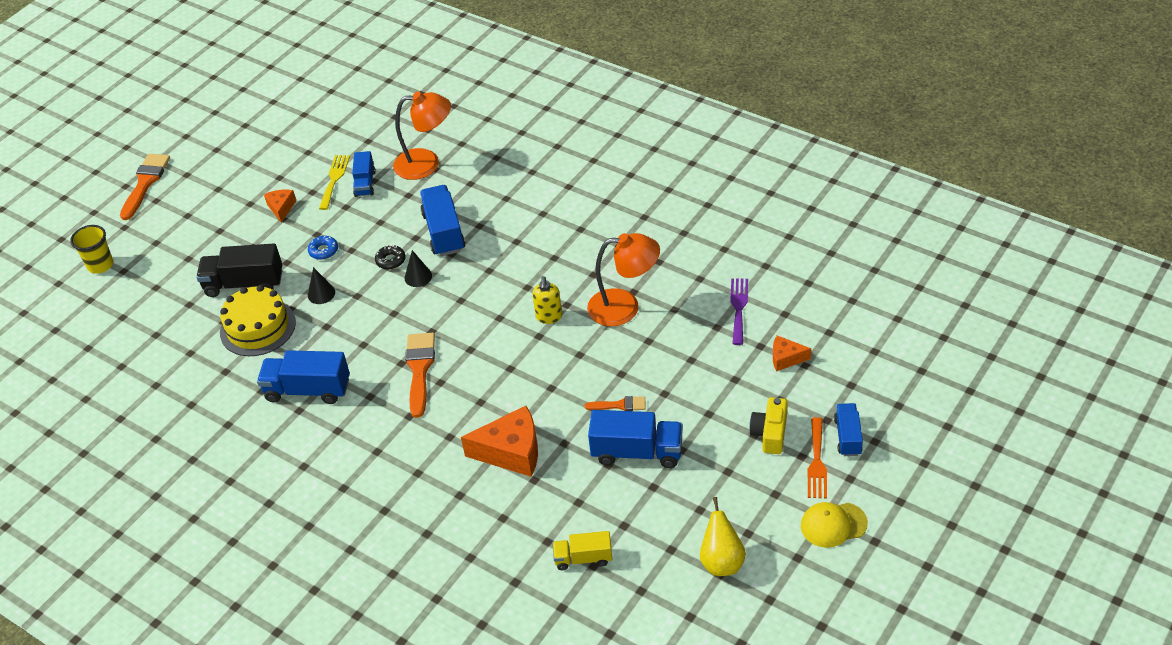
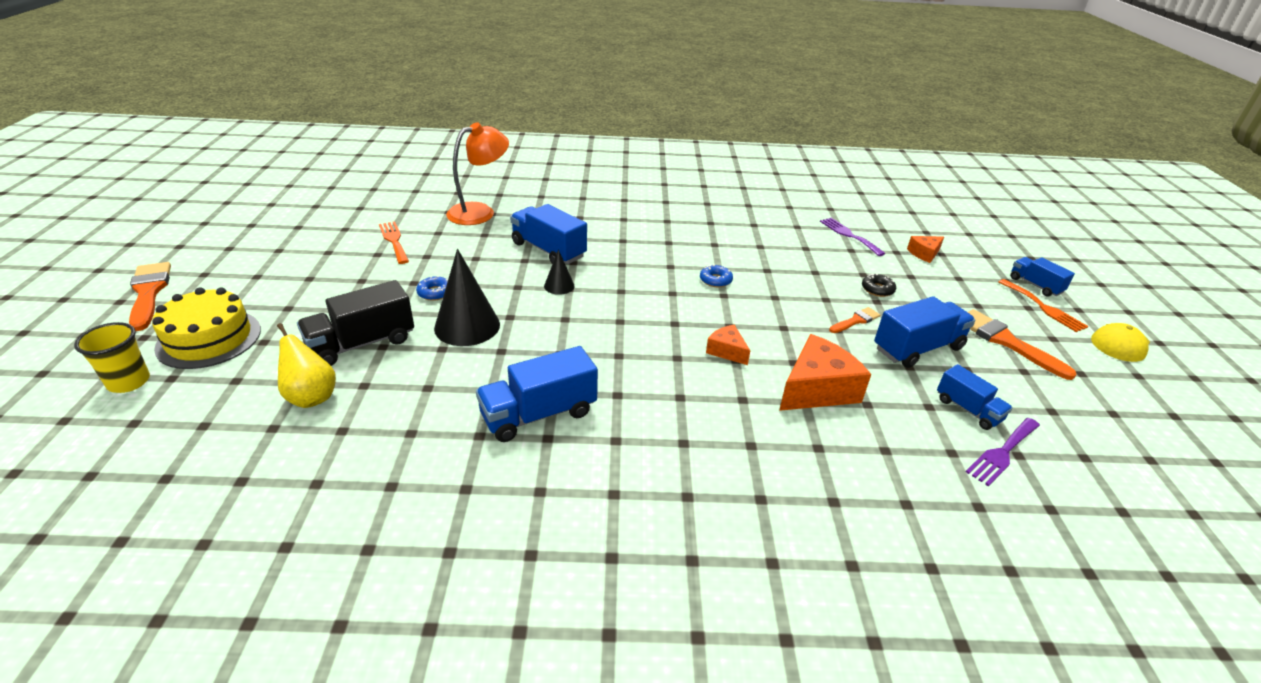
camera: 40 degrees left, 10 degrees down
yellow cake [220,285,296,356] -> yellow cake moved to [152,287,261,369]
orange cheese [264,190,296,223] -> orange cheese moved to [706,325,750,365]
black cone [308,267,335,304] -> black cone [434,249,500,346], size x1.93
yellow fork [319,155,350,210] -> orange fork [379,221,409,264]
blue truck [352,151,376,197] -> blue truck moved to [937,364,1013,430]
black donut [375,244,406,269] -> black donut moved to [862,273,896,297]
orange brush [405,333,435,418] -> orange brush moved to [968,309,1077,380]
yellow soap dispenser [532,276,562,324] -> blue donut [700,264,733,287]
yellow truck [553,531,612,570] -> purple fork [966,418,1040,487]
orange lamp [587,233,660,326] -> none
yellow pear [700,497,746,576] -> yellow pear moved to [277,323,336,408]
yellow camera [749,397,788,454] -> none

